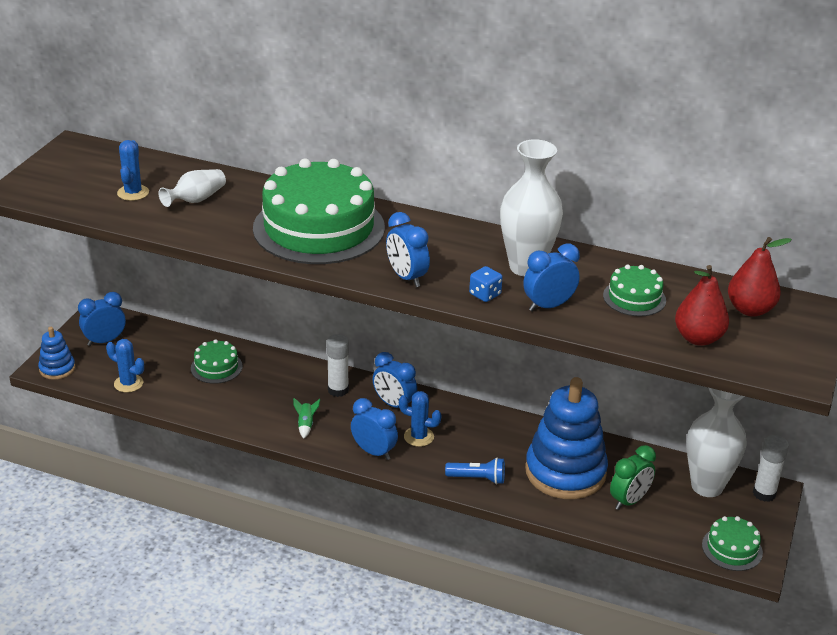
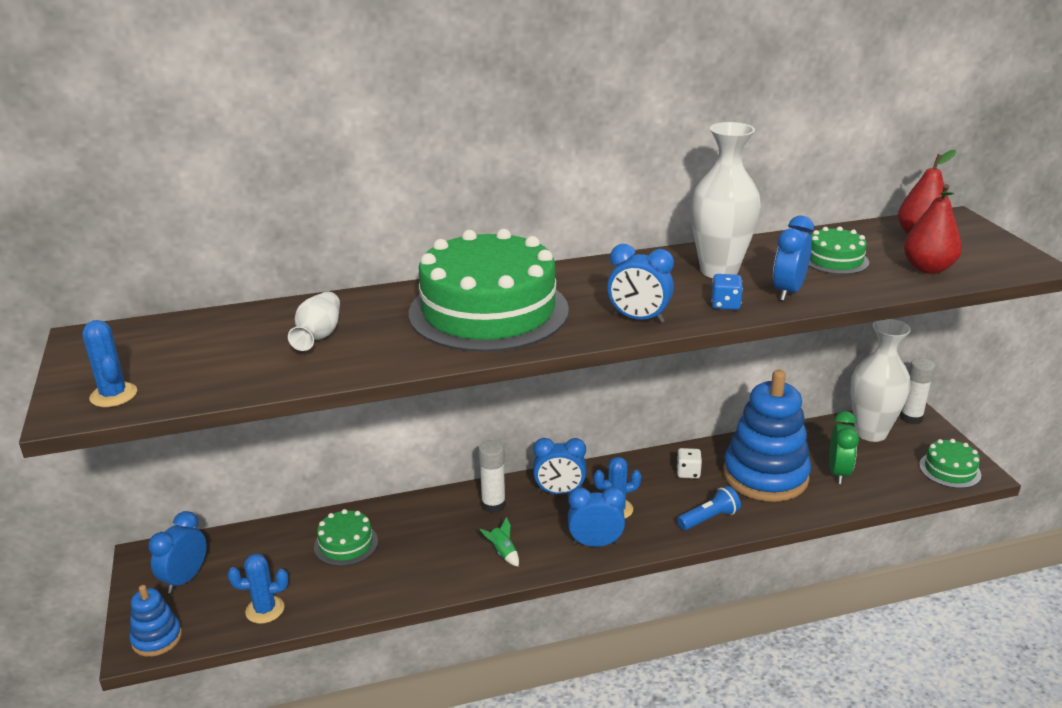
camera: 35 degrees left, 5 degrees down
blue cactus [117,140,149,201] -> blue cactus moved to [82,320,137,407]
none -> white dice [676,448,702,479]

